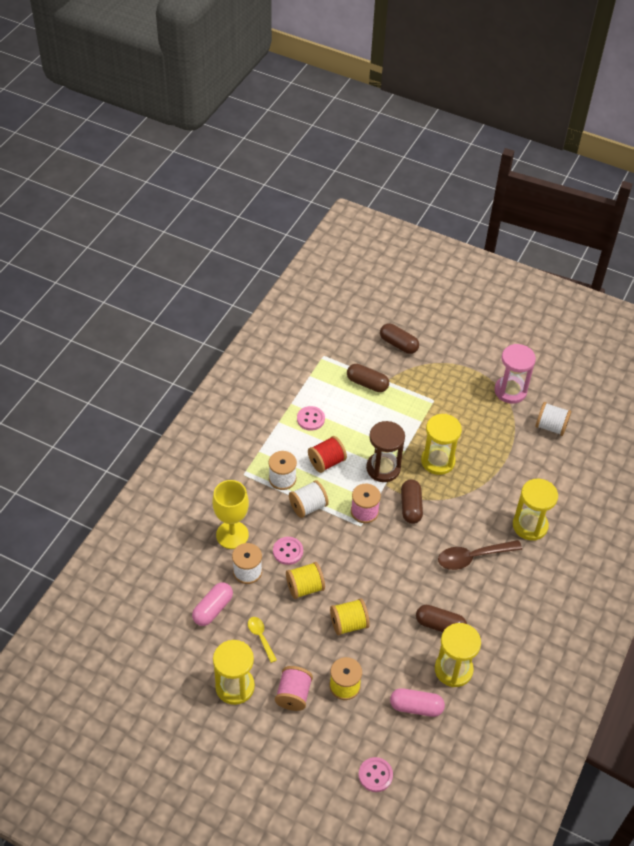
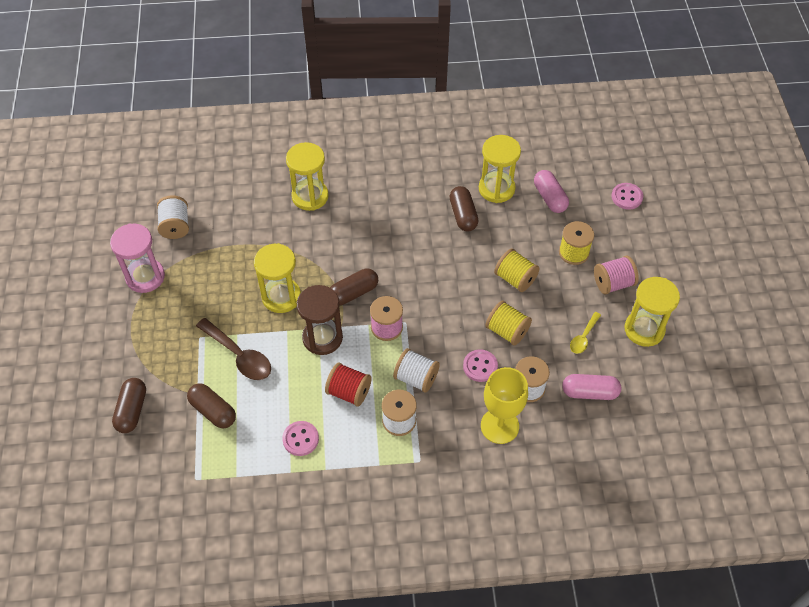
camera: 120 degrees left, 5 degrees up
brown capsule [347,364,389,392] -> brown capsule turned 45 degrees counterclockwise [187,383,236,428]
brown spoon [438,540,522,570] -> brown spoon moved to [196,318,271,380]

